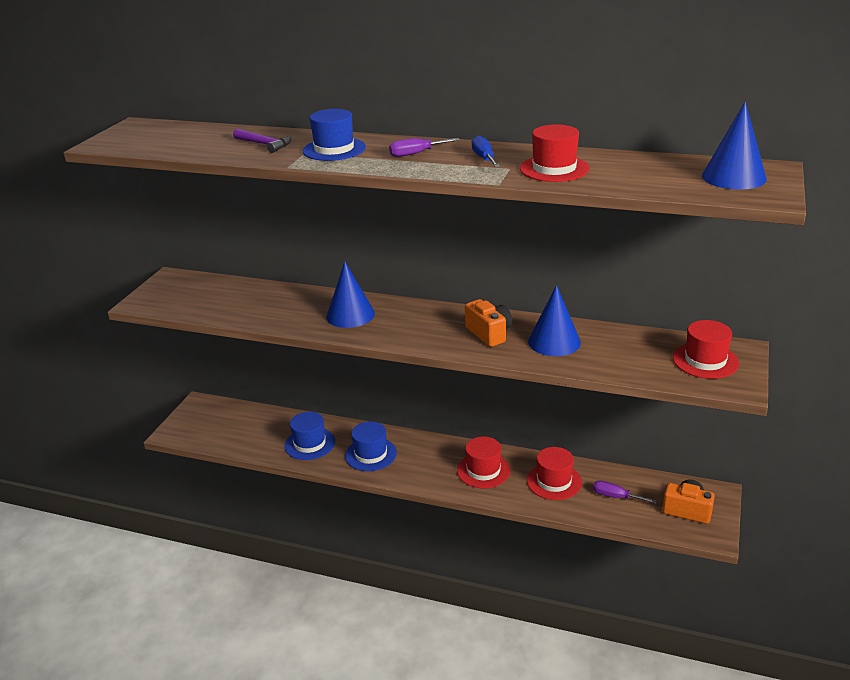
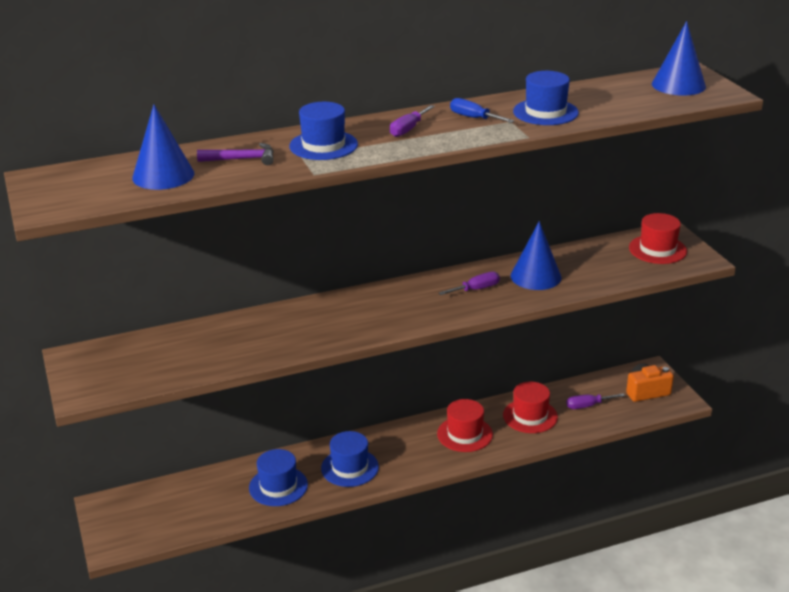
camera: 40 degrees left, 0 degrees up
blue cone [326,262,375,328] -> blue cone moved to [132,104,194,190]
orange camera [465,299,512,347] -> purple screwdriver [439,272,500,295]
red hat [520,124,589,182] -> blue hat [513,71,579,125]

